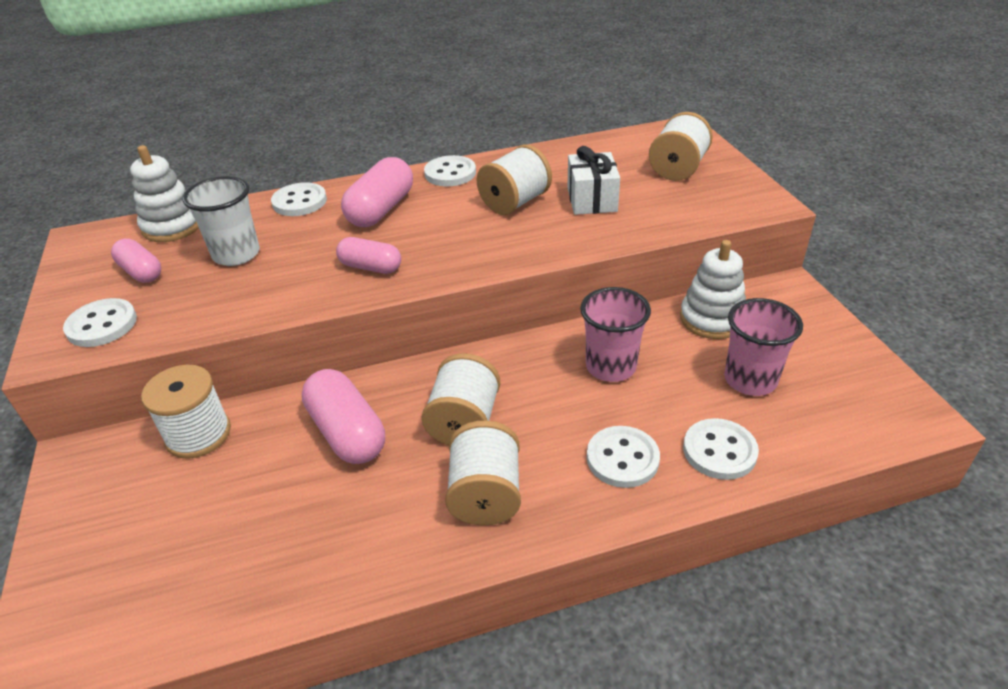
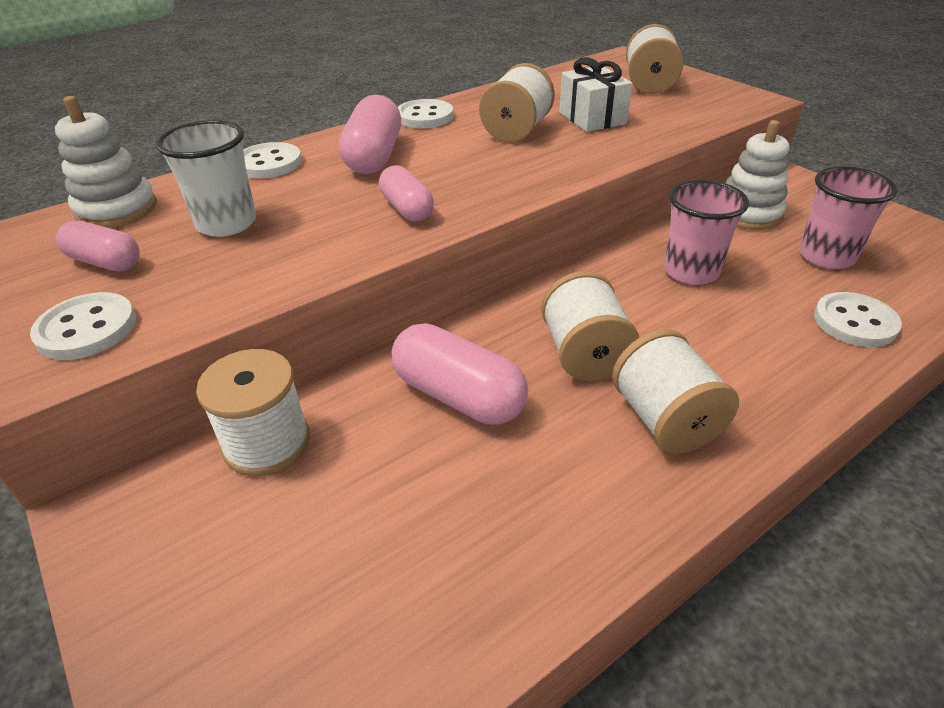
camera: 20 degrees left, 0 degrees up
pink capsule [336,237,401,274] -> pink capsule turned 60 degrees clockwise [379,165,434,222]
white button [587,426,660,488] -> none

